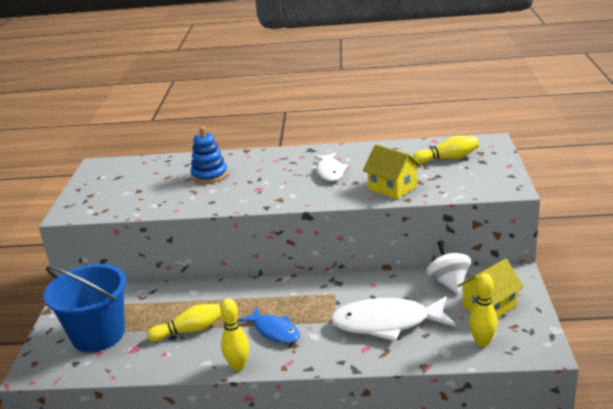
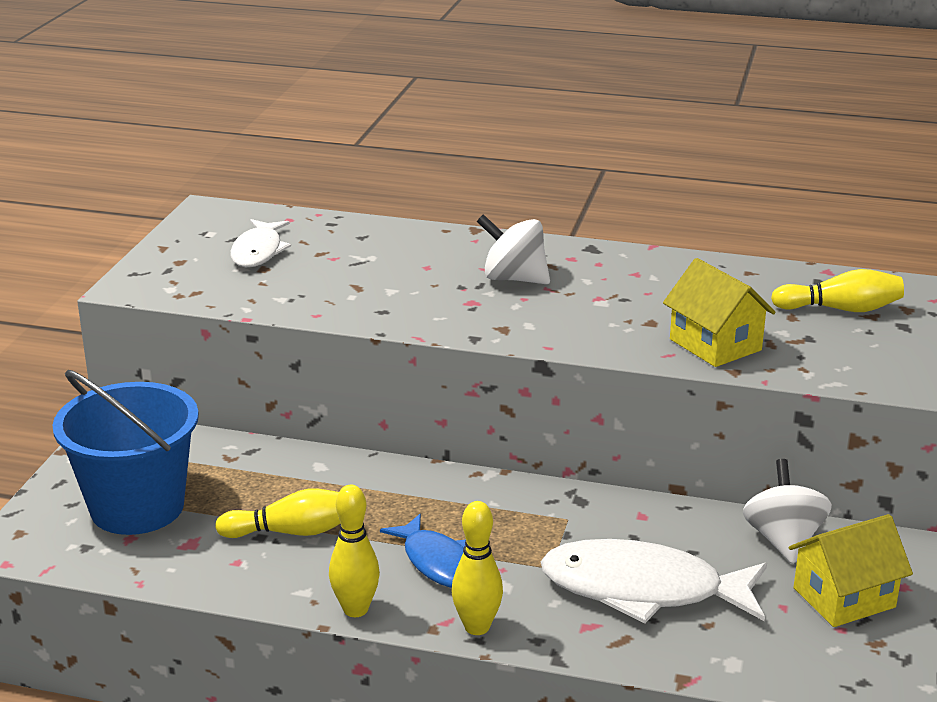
camera: 10 degrees right, 0 degrees up
blue stacking toy [191,126,228,184] -> none
white fish [314,153,348,181] -> white fish moved to [230,219,291,267]
yellow bowling pin [469,274,498,347] -> yellow bowling pin moved to [452,501,503,635]
none -> white spinning top [477,214,550,284]

